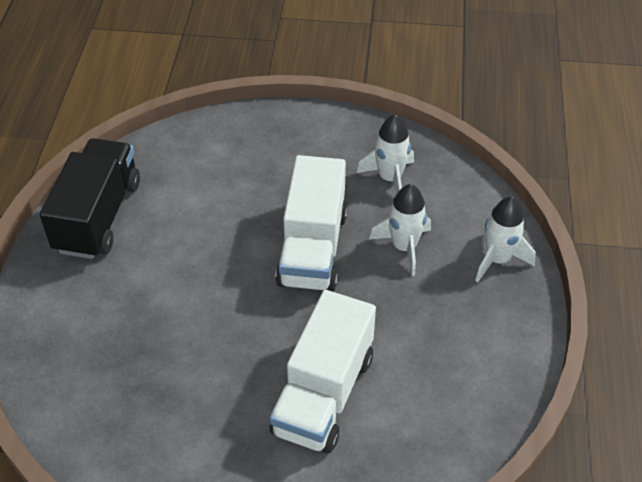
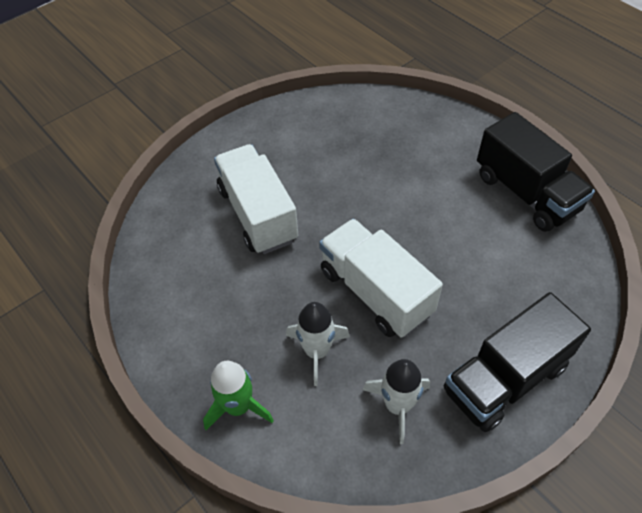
camera: 135 degrees right, 5 degrees up
white rocket [475,197,536,282] -> green rocket [203,361,274,430]
none -> black truck [444,292,591,432]

